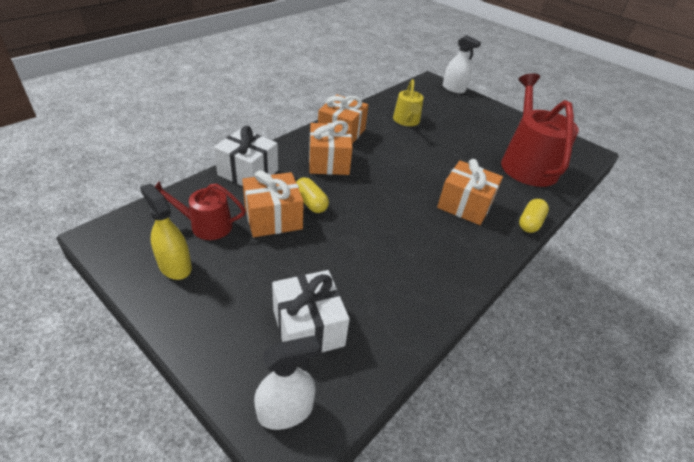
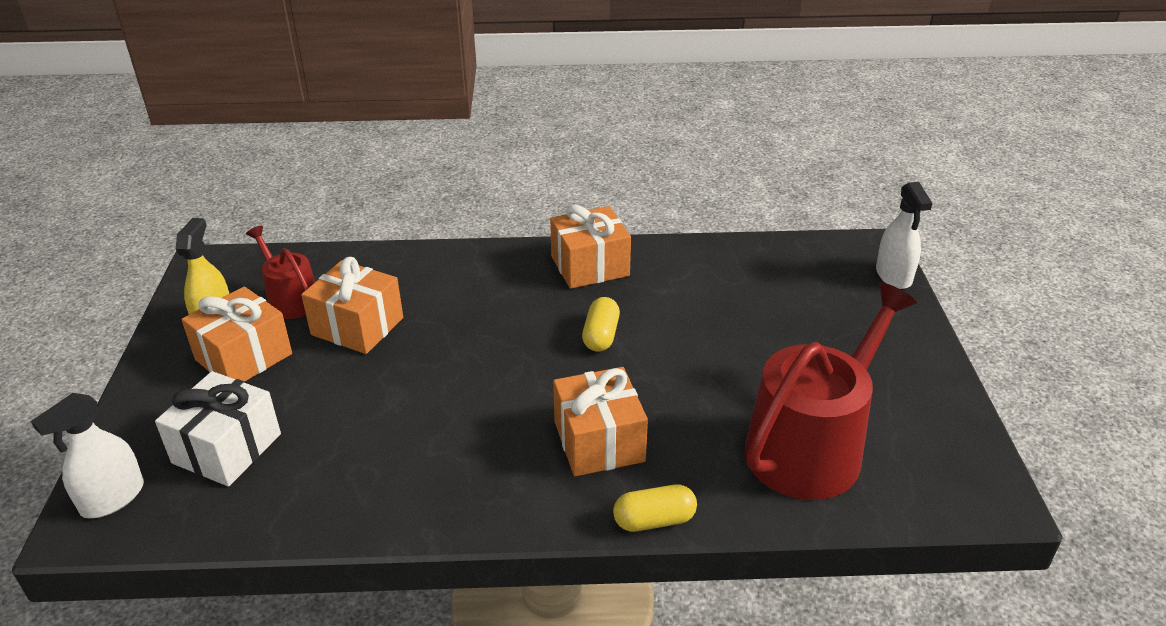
camera: 50 degrees right, 5 degrees down
white gift [214,126,278,186] -> none
white spray bottle [254,335,320,430] -> white spray bottle turned 105 degrees clockwise [31,393,144,518]
yellow capsule [296,177,329,213] -> yellow capsule moved to [582,297,620,352]
orange gift [309,120,353,175] -> orange gift moved to [182,286,292,382]
yellow watering can [393,79,424,126] -> none

